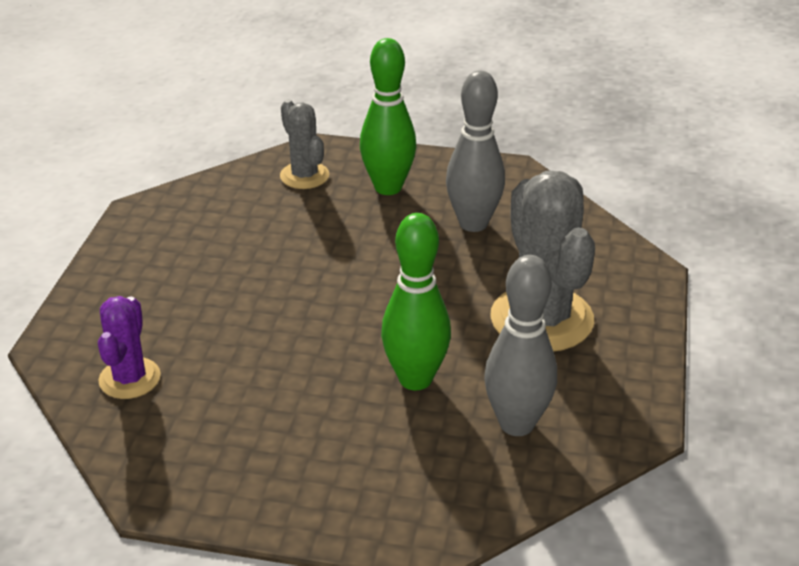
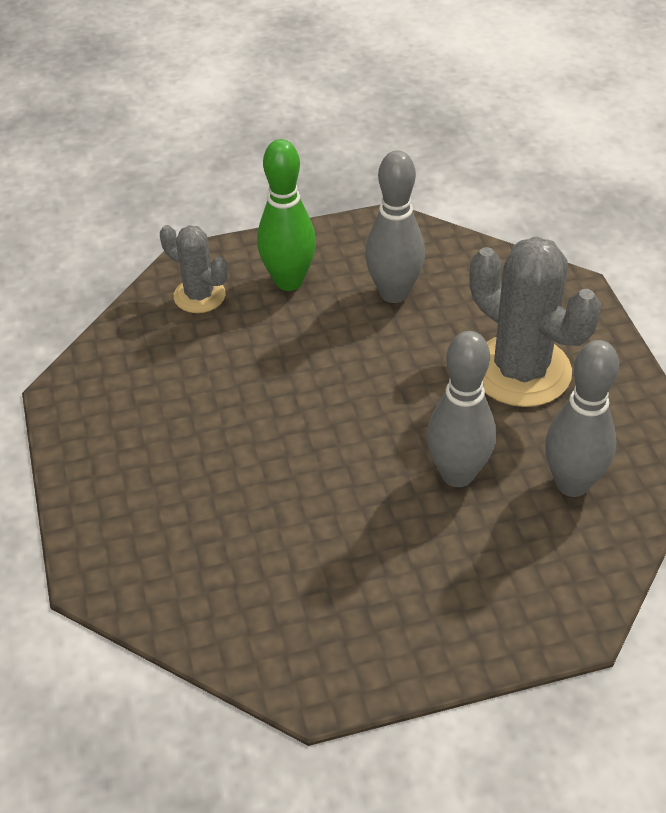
camera: 25 degrees left, 10 degrees up
purple cactus [98,296,161,399] -> none
green bowling pin [381,213,451,390] -> grey bowling pin [427,331,496,487]

